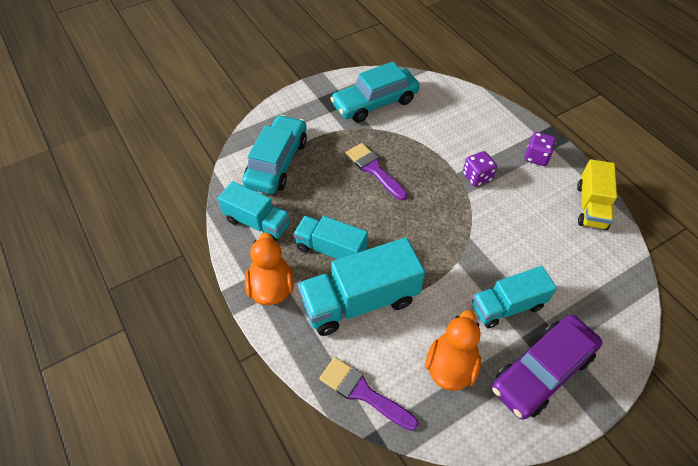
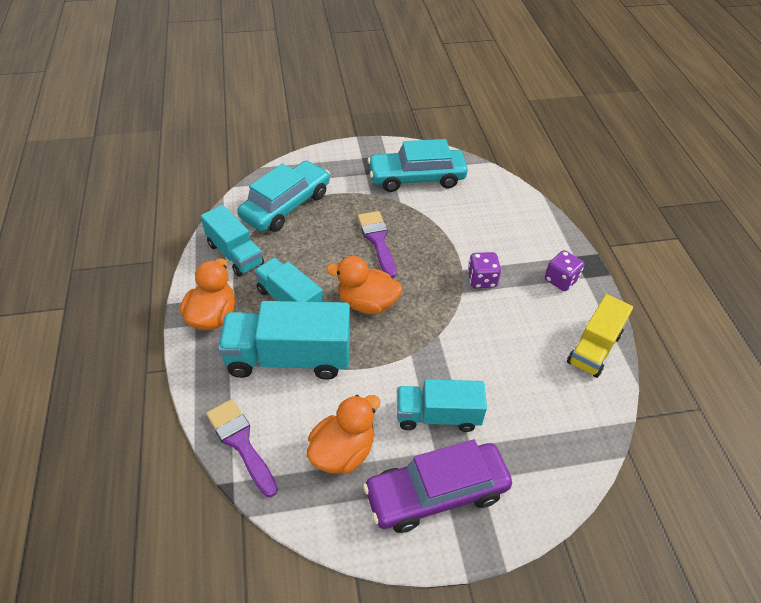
camera: 20 degrees right, 5 degrees down
none -> orange duck [326,256,402,314]

